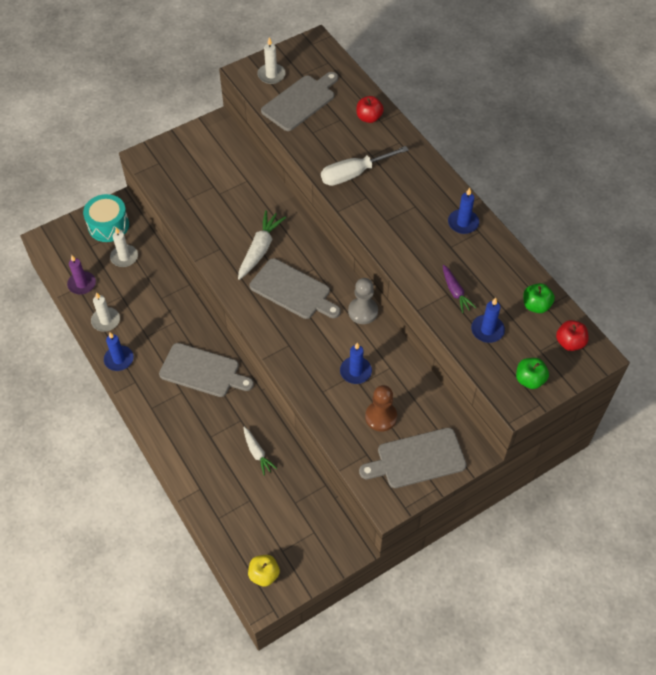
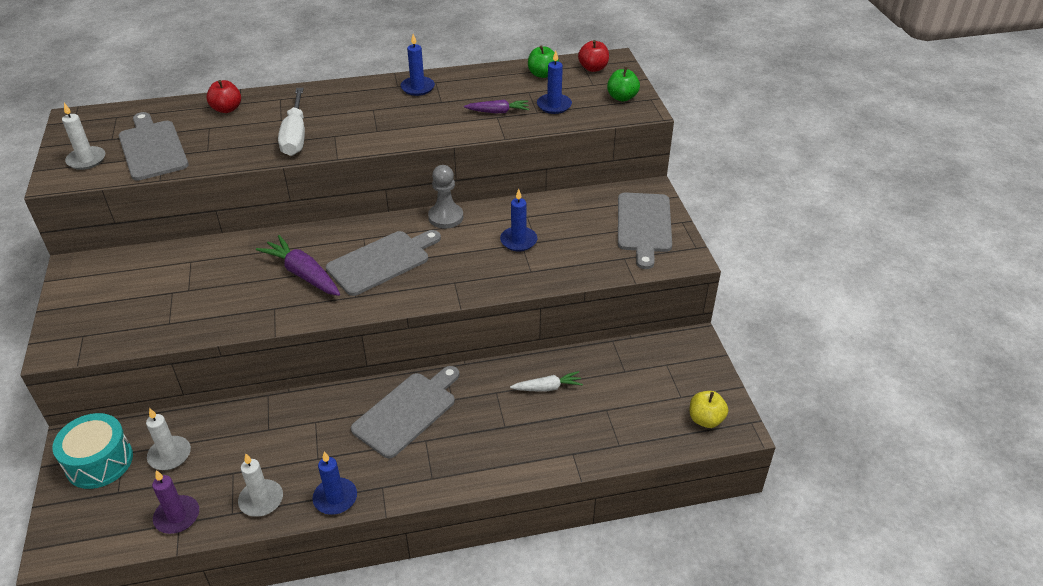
camera: 70 degrees left, 15 degrees down
white carrot [238,210,286,280] -> purple carrot [256,235,340,296]
brown pawn [365,385,397,432] -> none

